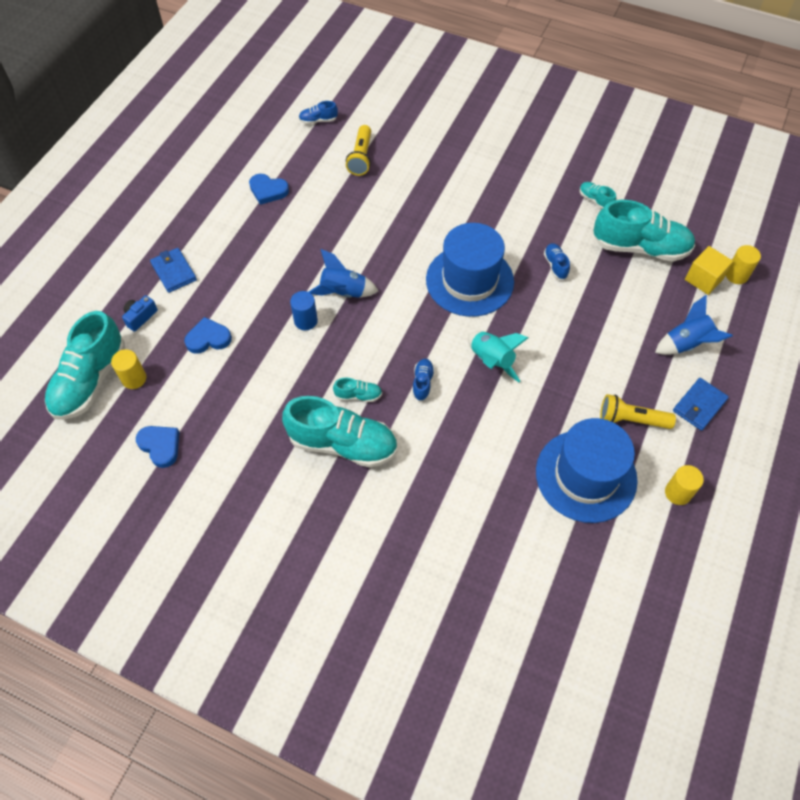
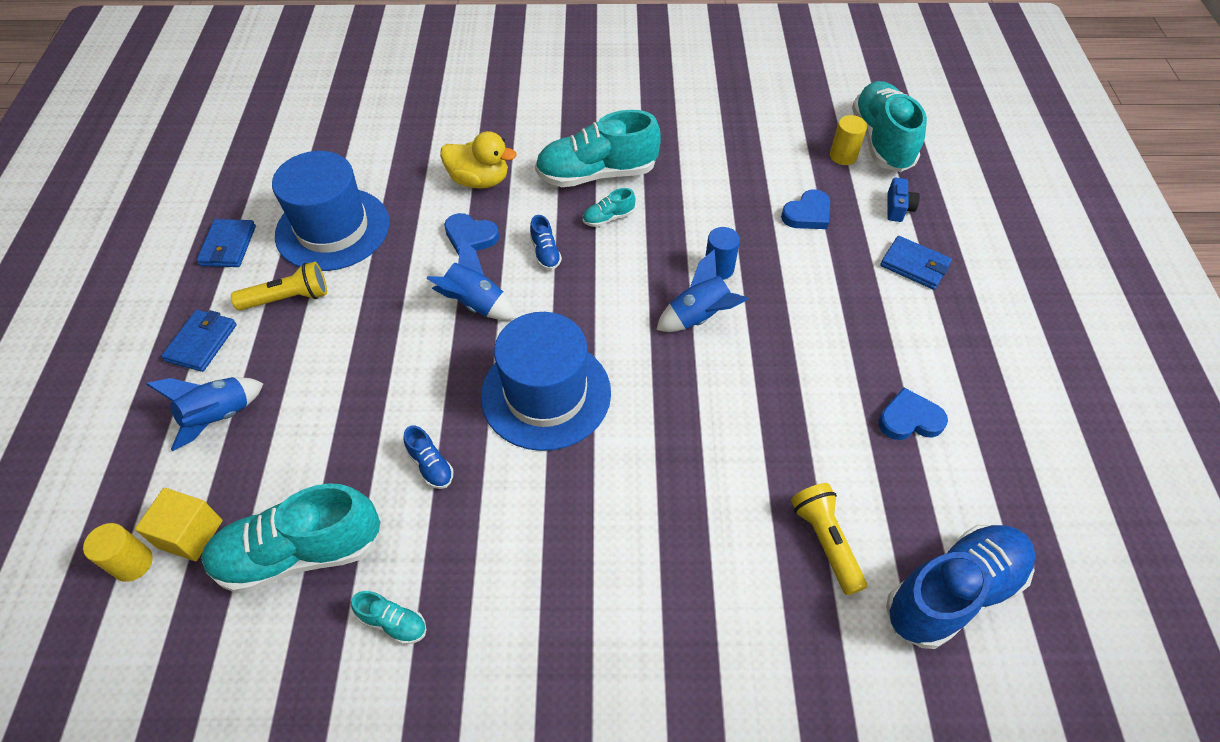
camera: 155 degrees right, 5 degrees down
blue heart [136,426,179,468] -> blue heart moved to [444,213,499,255]
blue shoe [299,101,338,124] -> blue shoe [886,525,1036,649], size x2.30
turquoise rocket [468,331,529,382] -> blue rocket [426,238,516,320]
yellow cylinder [665,465,704,505] -> blue wallet [197,219,256,267]
none -> yellow duck [440,131,517,189]

